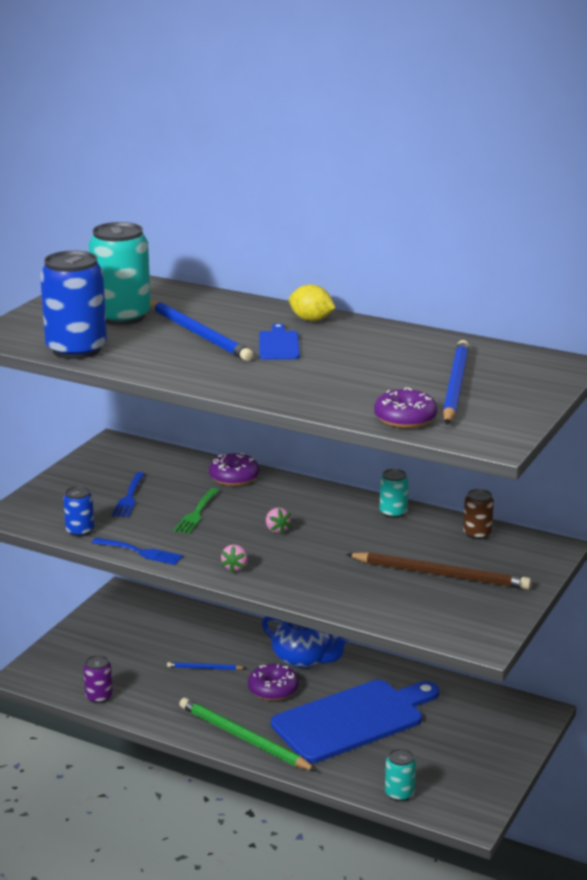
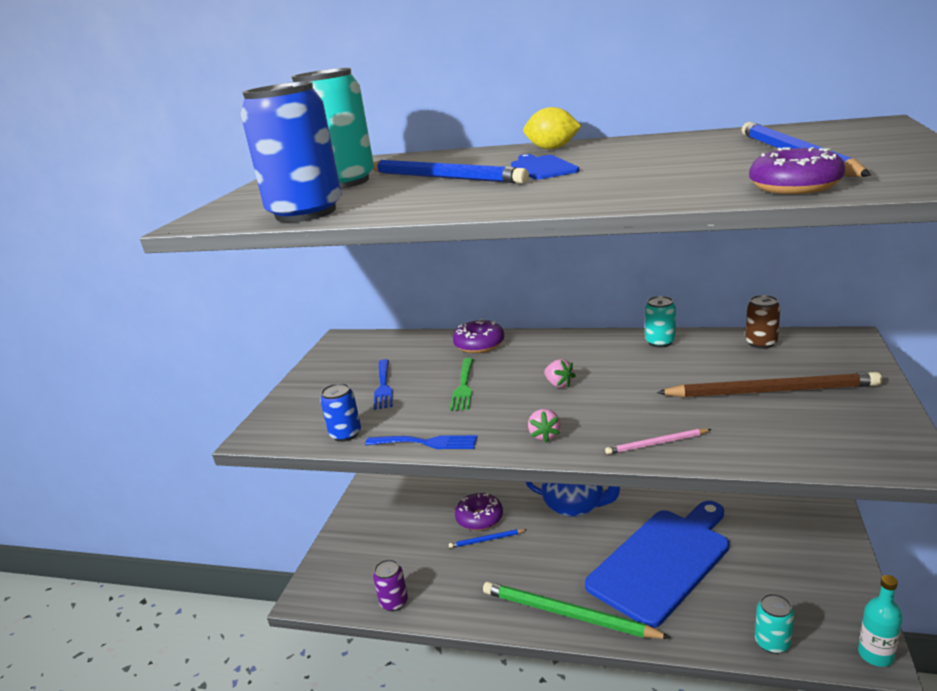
camera: 10 degrees left, 0 degrees up
purple donut [248,664,299,701] -> purple donut moved to [455,493,503,531]
none -> pink pencil [605,429,712,455]
none -> turquoise bottle [858,575,903,667]

